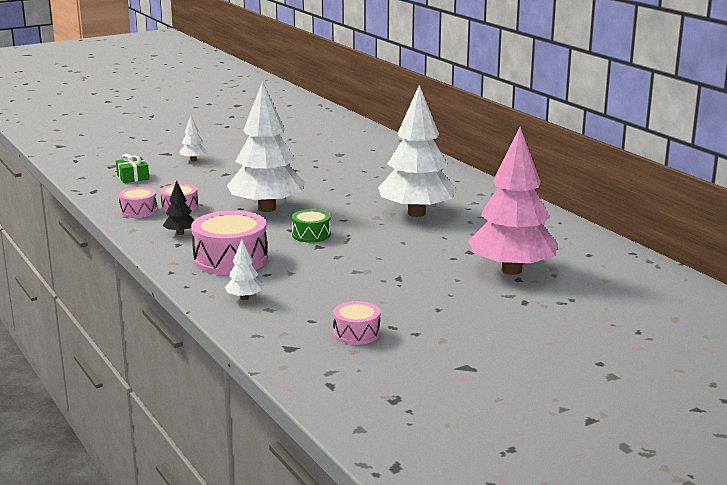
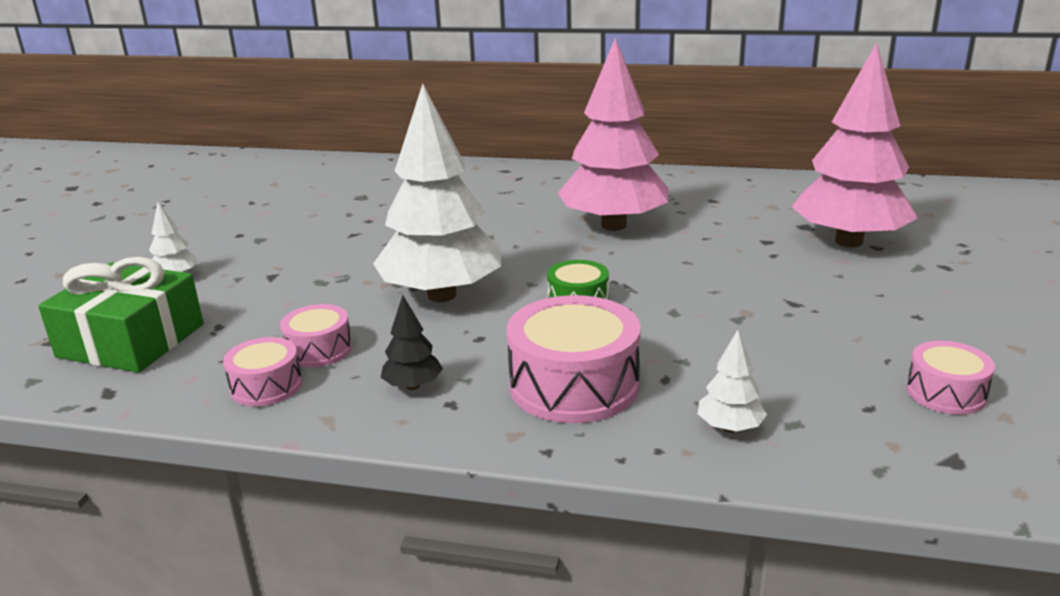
camera: 45 degrees left, 5 degrees up
green gift [116,154,149,183] -> green gift [38,257,204,373], size x1.98
white tree [378,85,457,217] -> pink tree [558,37,668,231]

